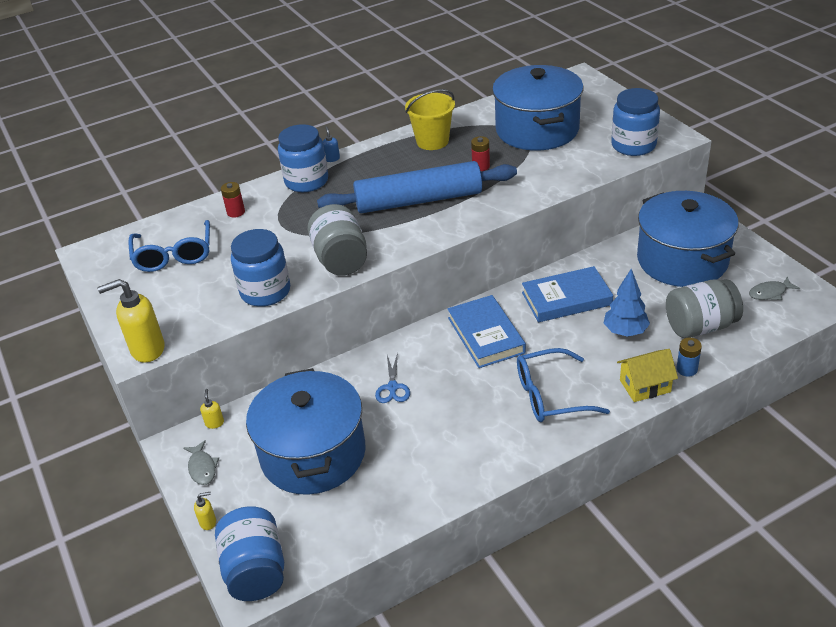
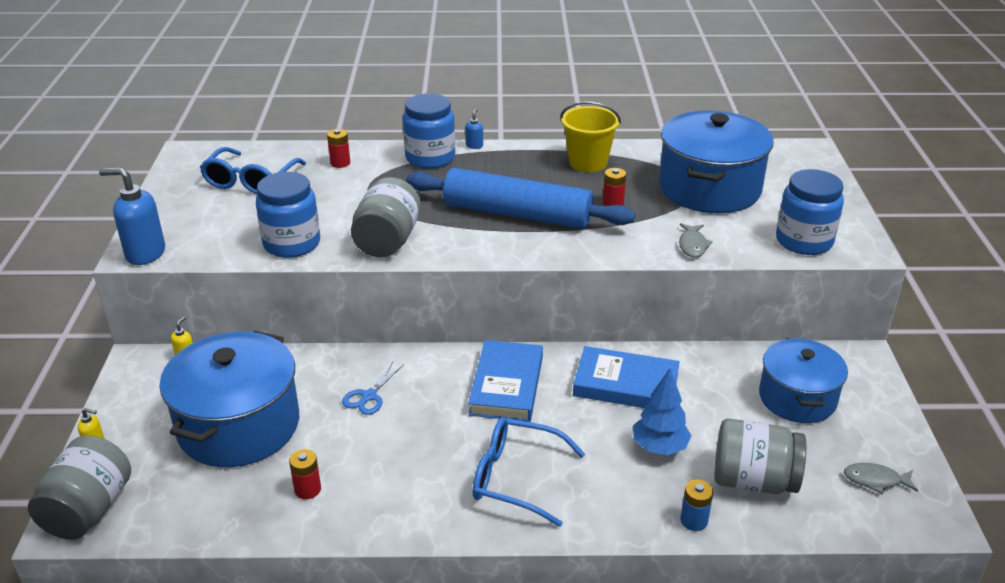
camera: 25 degrees right, 5 degrees down
yellow soap dispenser [97,279,165,362] -> blue soap dispenser [99,167,165,265]
grey fish [183,440,219,485] -> grey fish moved to [679,223,713,258]
blue jar [215,506,284,601] -> grey jar [28,436,131,540]
yellow house [617,349,678,402] -> none
blue pot [637,191,739,287] -> blue pot [759,338,848,423], size x0.65
none -> red battery [289,449,321,499]

